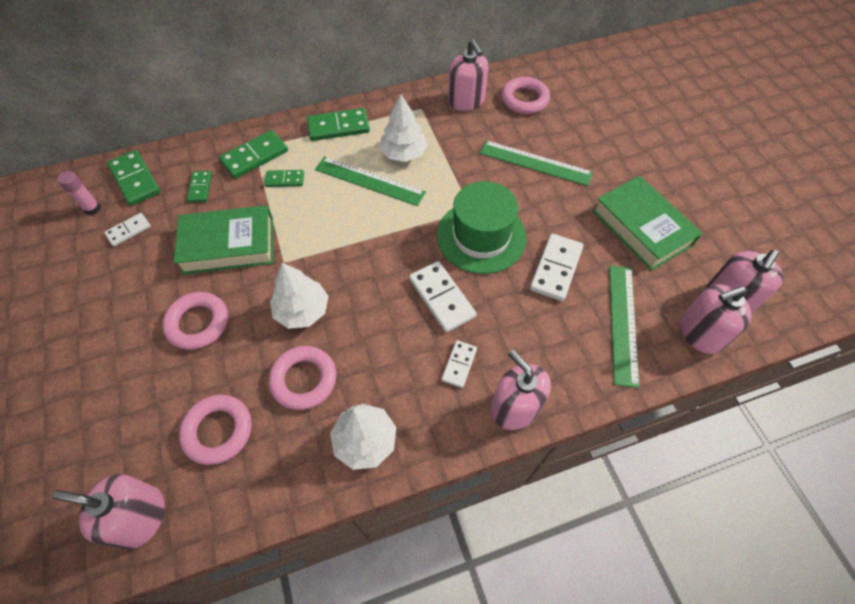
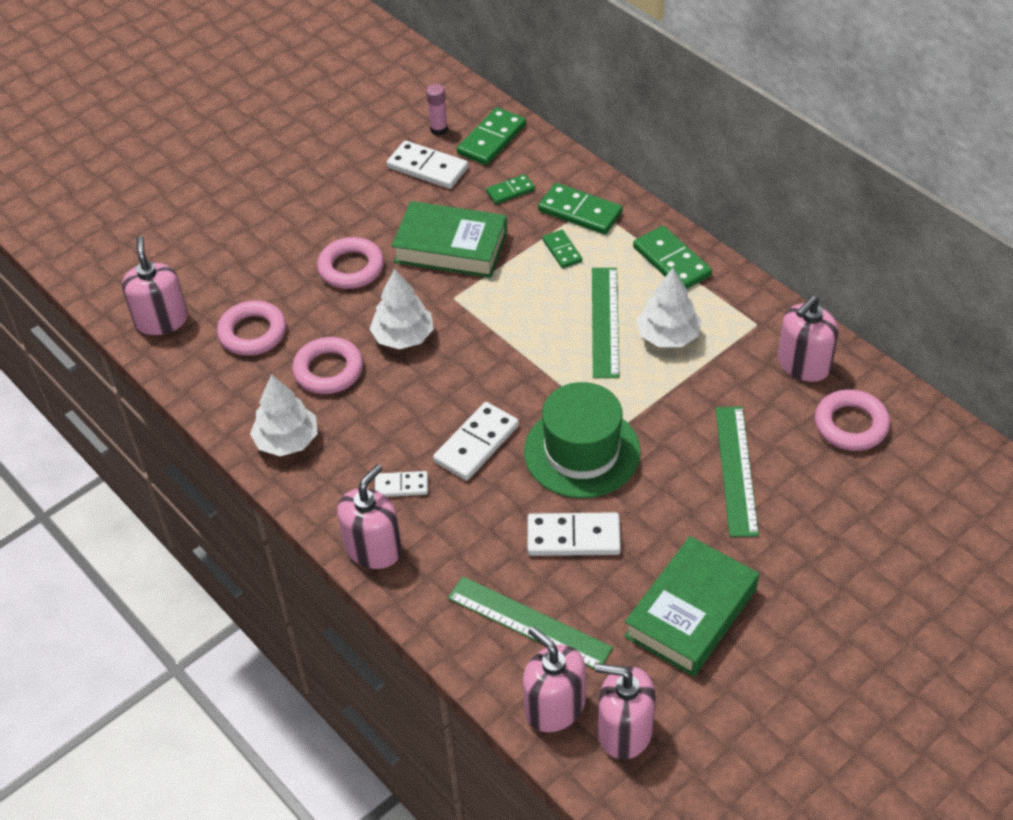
camera: 70 degrees right, 10 degrees down
white domino [104,213,151,246] -> white domino [387,140,468,189], size x1.70
green book [173,205,273,275] -> green book turned 45 degrees counterclockwise [392,201,507,278]
green ruler [609,266,639,388] -> green ruler turned 45 degrees clockwise [448,576,613,669]

